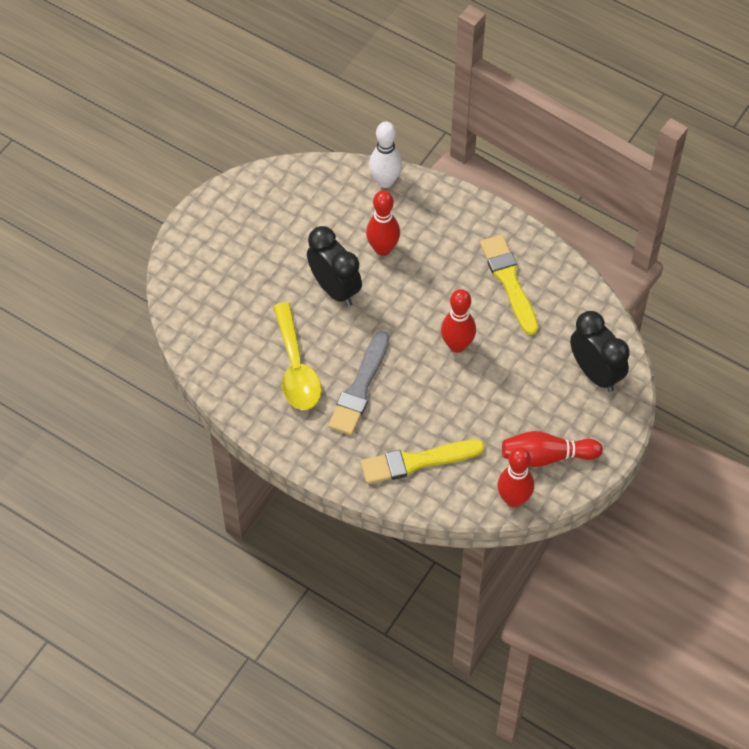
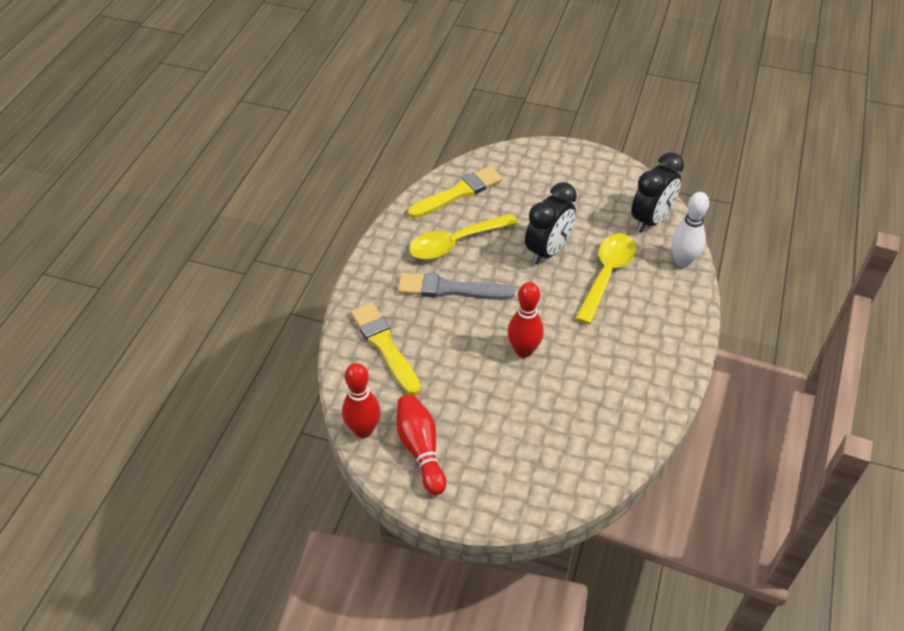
camera: 75 degrees right, 10 degrees down
red bowling pin [366,190,400,256] -> yellow spoon [575,233,636,325]
yellow brush [480,235,538,335] -> yellow brush moved to [408,166,503,218]
black clock [570,311,630,392] -> black clock moved to [631,152,684,232]

